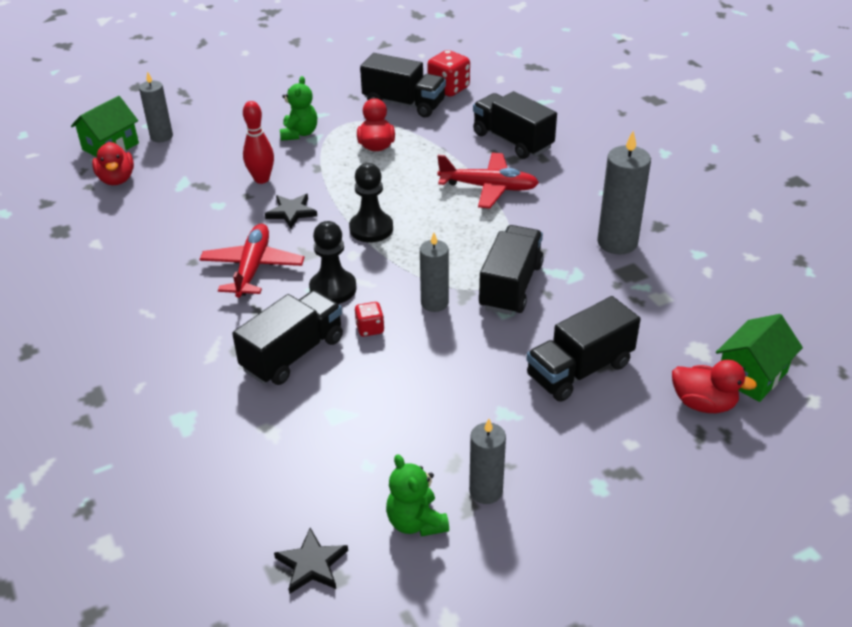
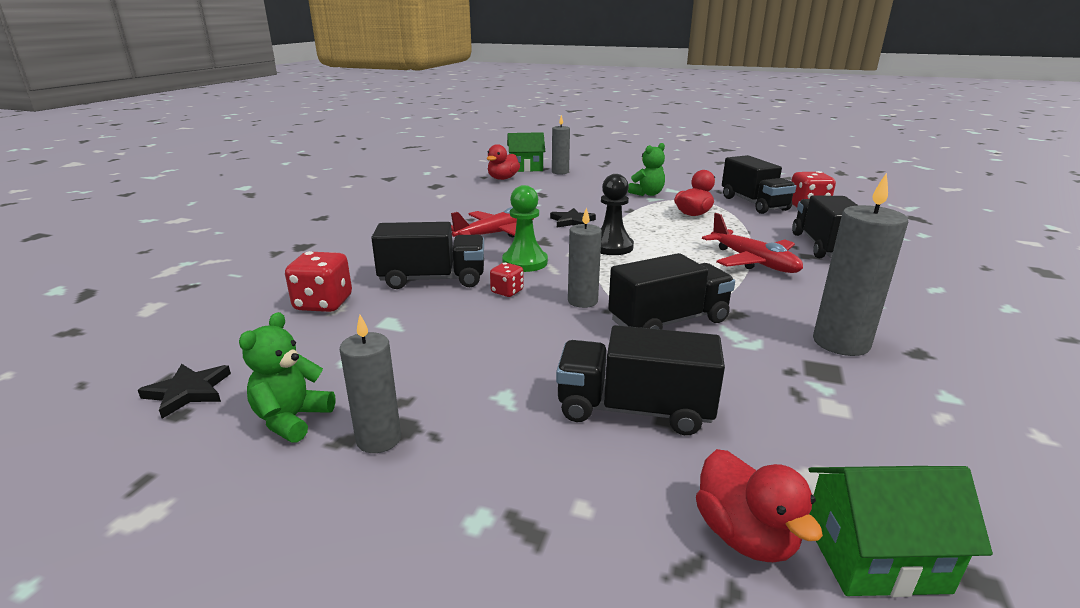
camera: 45 degrees right, 15 degrees down
red bowling pin [243,101,274,184] -> none
black pawn [309,221,357,304] -> green pawn [502,185,548,272]
none -> red dice [285,251,352,312]

